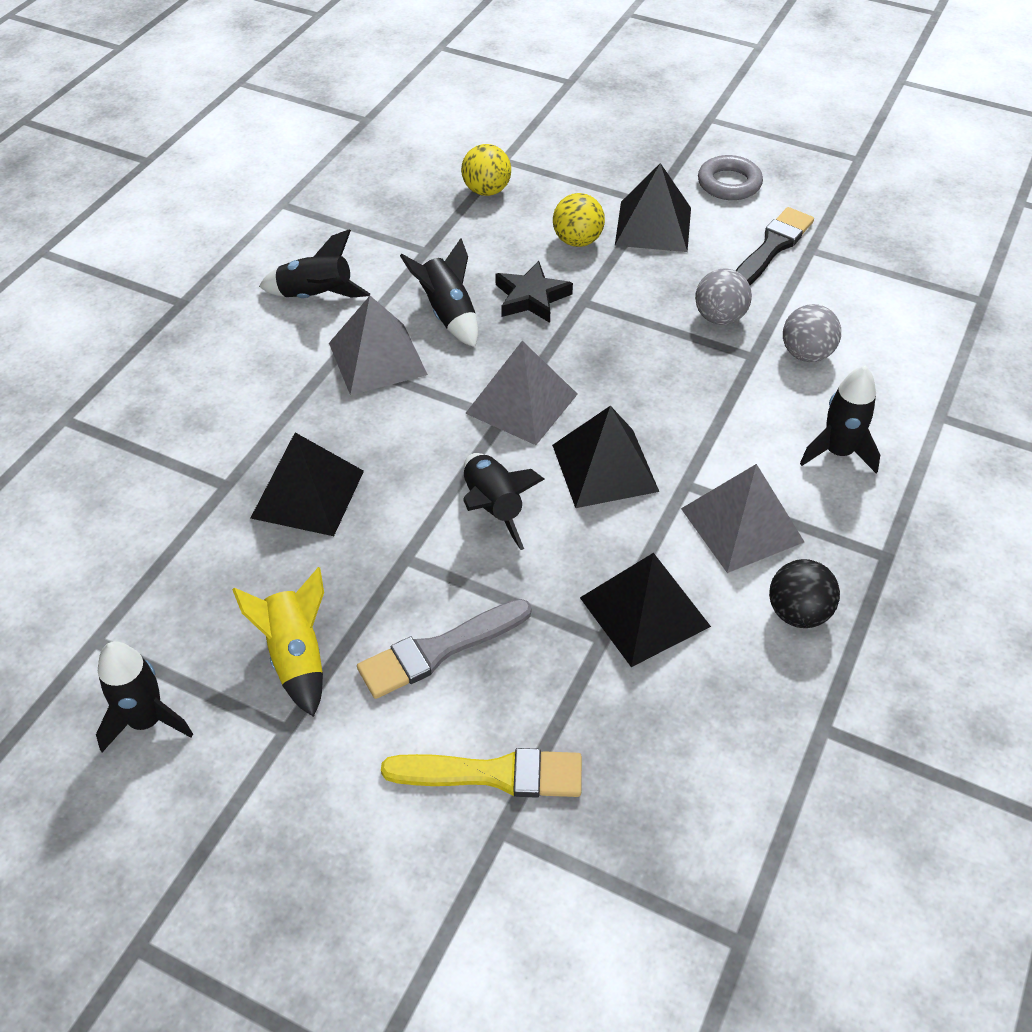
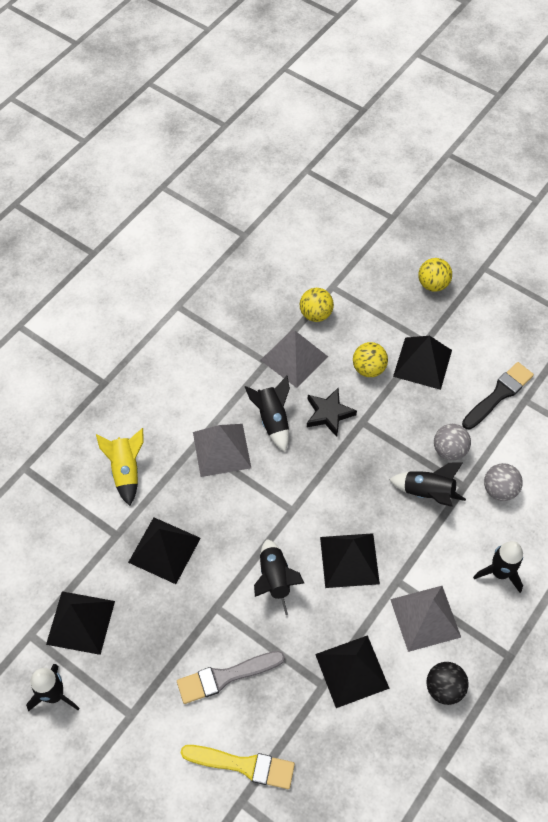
camera: 10 degrees right, 10 degrees up
yellow rocket [232,567,324,717] -> yellow rocket moved to [96,428,144,506]
black rocket [259,229,370,298] -> black rocket moved to [389,463,466,507]
grey pyramid [465,341,578,445] -> grey pyramid moved to [260,330,328,388]
grey ring [698,155,763,200] -> none
none -> black pyramid [46,591,115,655]
none -> yellow ball [418,258,452,292]

